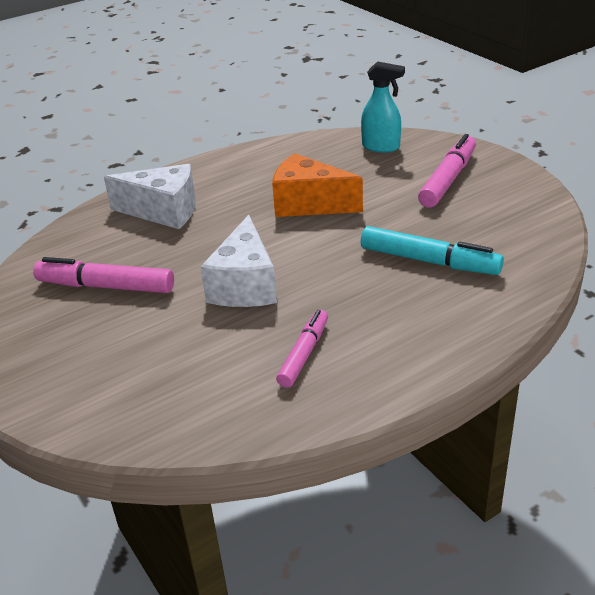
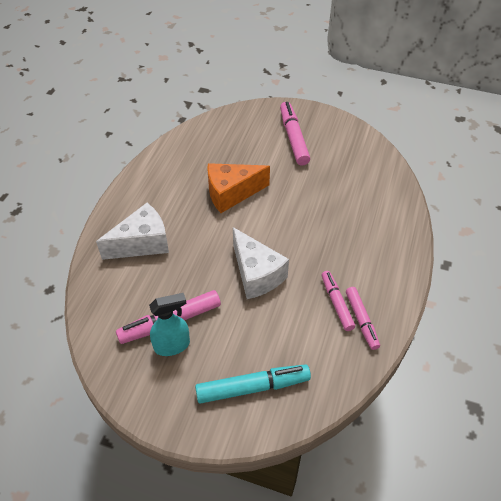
camera: 40 degrees left, 15 degrees up
turquoise spray bottle [361,61,405,153] -> turquoise spray bottle moved to [149,293,190,356]
turquoise marker [361,226,504,275] -> turquoise marker moved to [195,364,311,404]
none -> pink marker [346,287,380,350]

